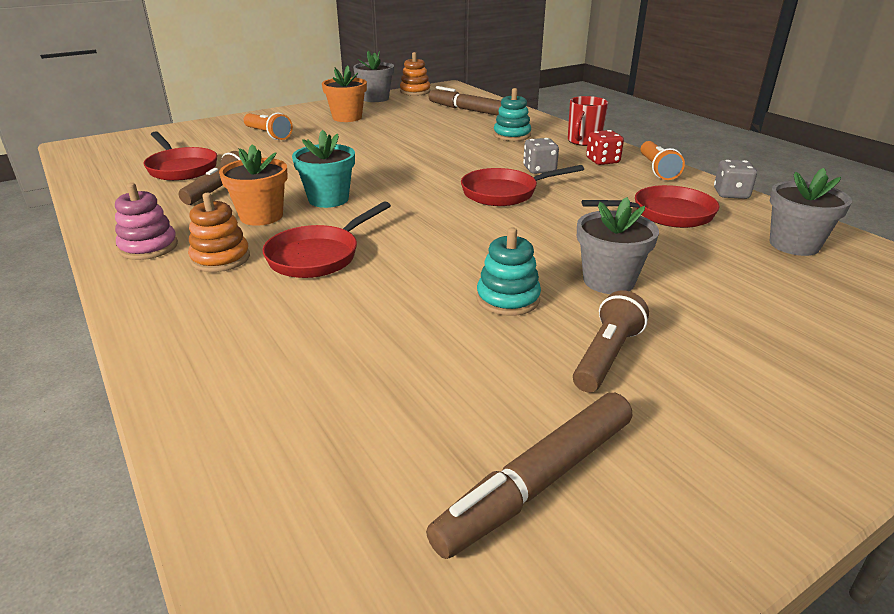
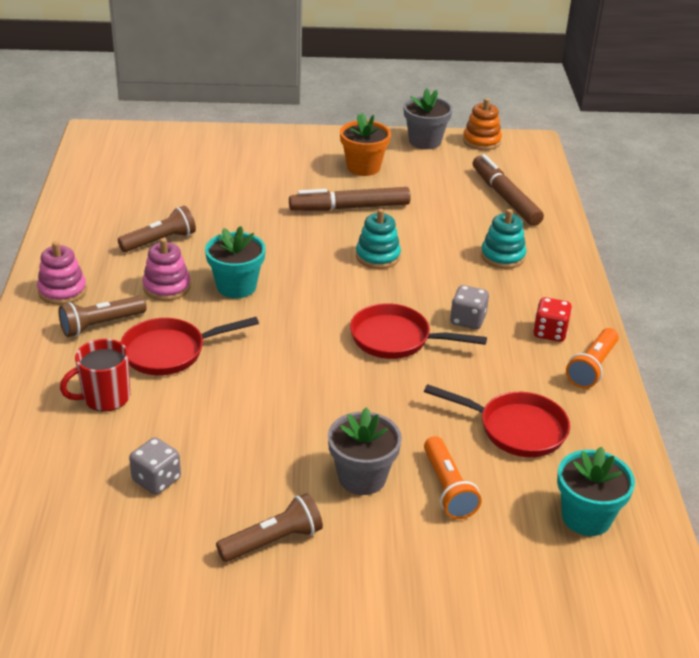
camera: 30 degrees right, 5 degrees up
red pan [144,131,217,181] -> none
orange stacking toy [188,193,250,272] -> brown flashlight [59,296,147,337]
orange flower pot [219,144,288,226] -> pink stacking toy [143,238,191,301]
orange flashlight [244,113,293,140] -> orange flashlight moved to [424,436,481,519]
brown marker [426,393,632,559] -> brown marker moved to [289,187,411,211]
turquoise stacking toy [477,228,541,316] -> turquoise stacking toy moved to [356,209,401,269]
red mug [568,96,608,146] -> red mug moved to [60,339,130,412]
grey dice [714,160,757,199] -> grey dice moved to [129,437,181,495]
grey flower pot [770,168,852,256] -> turquoise flower pot [557,446,635,536]

